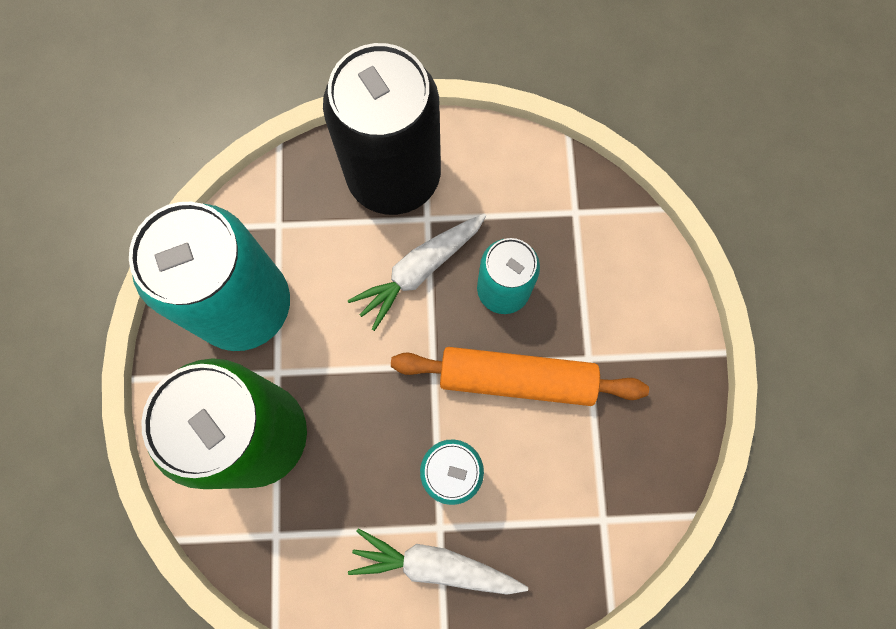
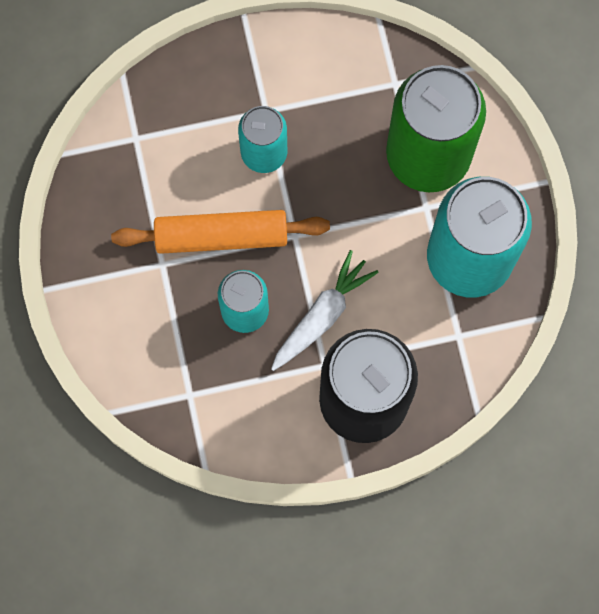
camera: 170 degrees right, 0 degrees up
white carrot [348,528,528,595] -> none

